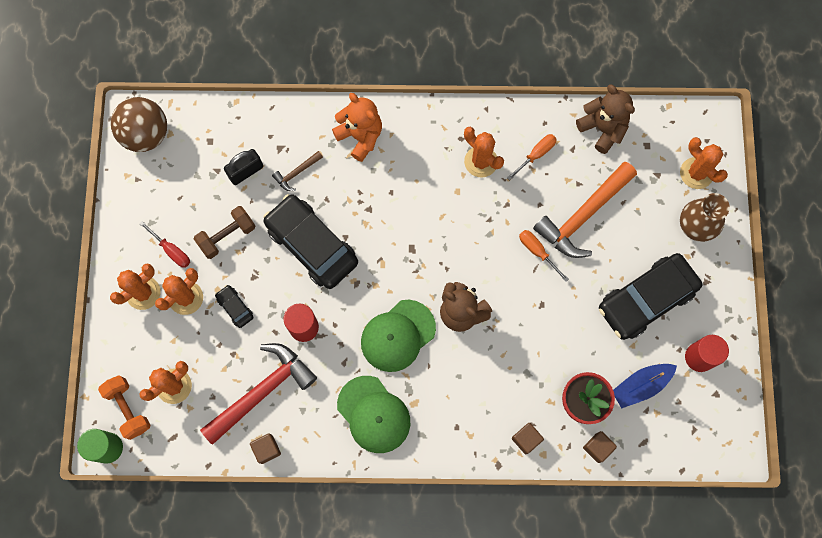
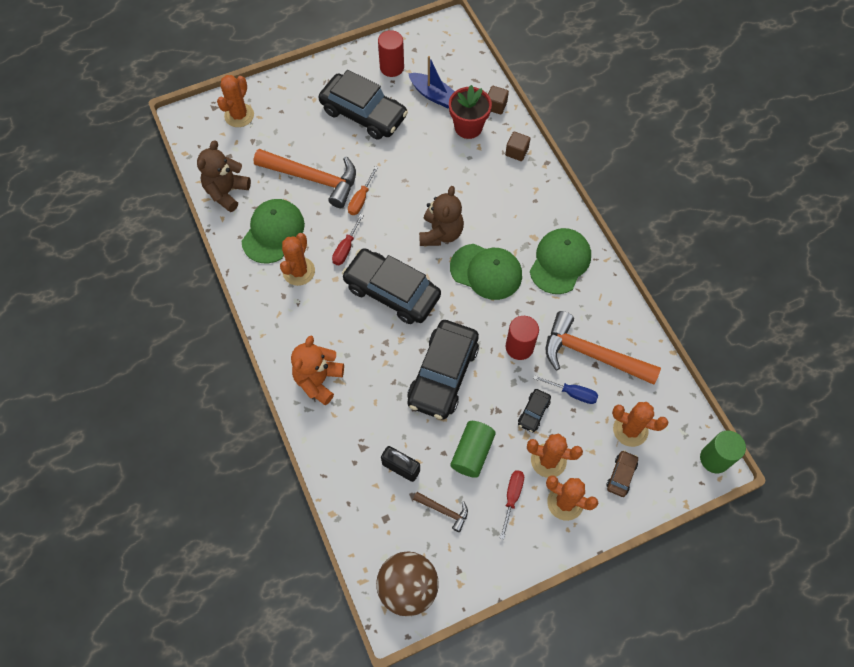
camera: 115 degrees left, 10 degrees down
orange dumbbell [98,375,150,440] -> none
brown dumbbell [194,206,255,259] -> green cylinder [450,421,496,478]
red hammer [200,343,317,445] -> orange hammer [546,311,661,385]
brown cube [250,434,281,464] -> none
brown hammer [272,151,323,191] -> brown hammer moved to [413,492,468,532]
orange screwdriver [507,134,557,180] -> green cap [242,199,305,263]
brown vase [680,193,730,242] -> none
none -> red screwdriver [332,214,364,265]
none -> black car [342,248,441,324]
none -> blue screwdriver [533,375,598,404]
none -> brown car [606,450,638,497]

